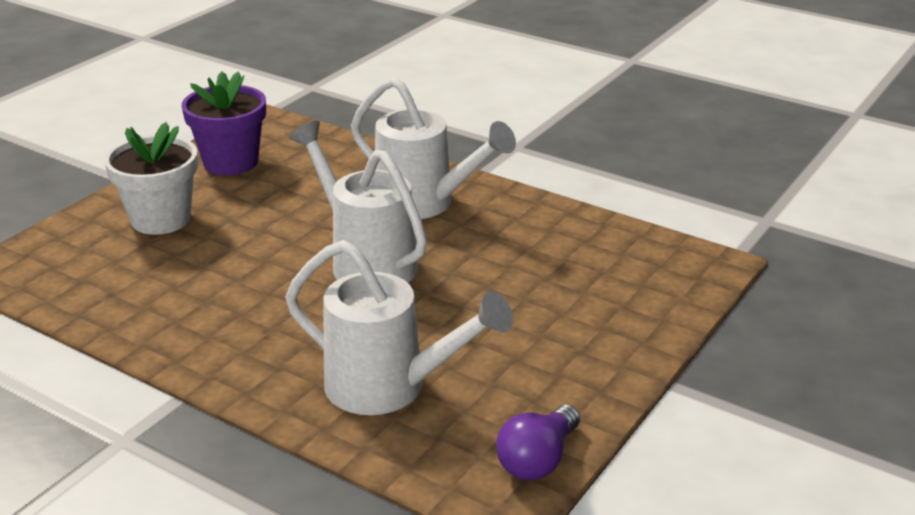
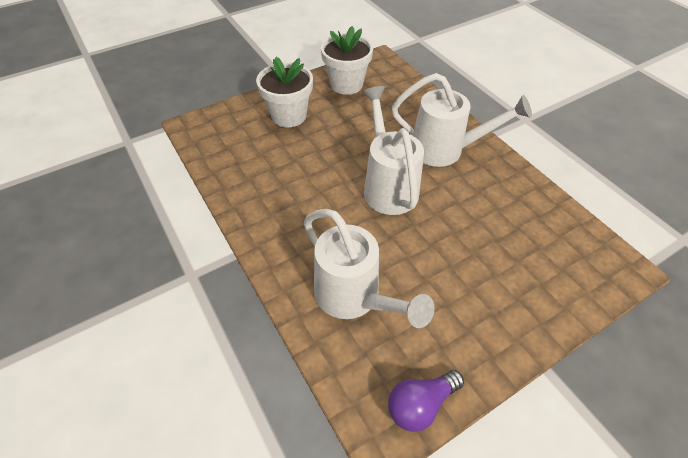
camera: 25 degrees right, 20 degrees up
purple flower pot [182,72,266,175] -> white flower pot [321,26,373,95]
white watering can [351,77,516,219] -> white watering can turned 45 degrees counterclockwise [392,73,532,167]

